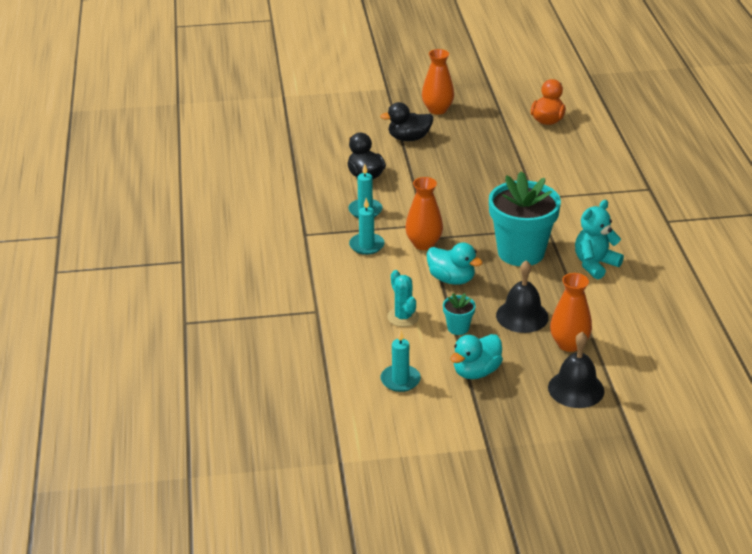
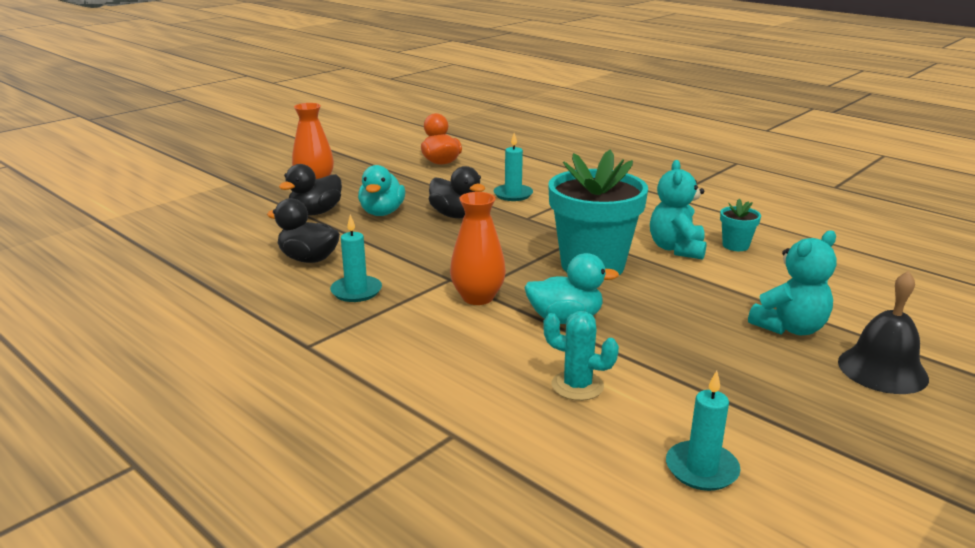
camera: 40 degrees left, 10 degrees down
turquoise candle [349,198,385,255] -> turquoise candle moved to [494,133,533,201]
turquoise flower pot [443,293,476,335] -> turquoise flower pot moved to [720,199,761,251]
turquoise duck [450,334,503,379] -> turquoise duck moved to [358,165,405,216]
black bell [496,260,549,333] -> none
orange vase [550,273,592,352] -> turquoise teddy bear [748,231,837,335]
none -> black duck [429,166,485,218]

